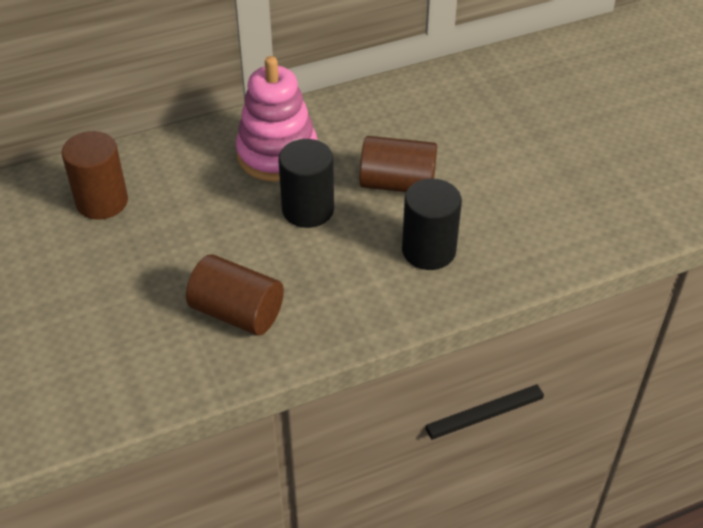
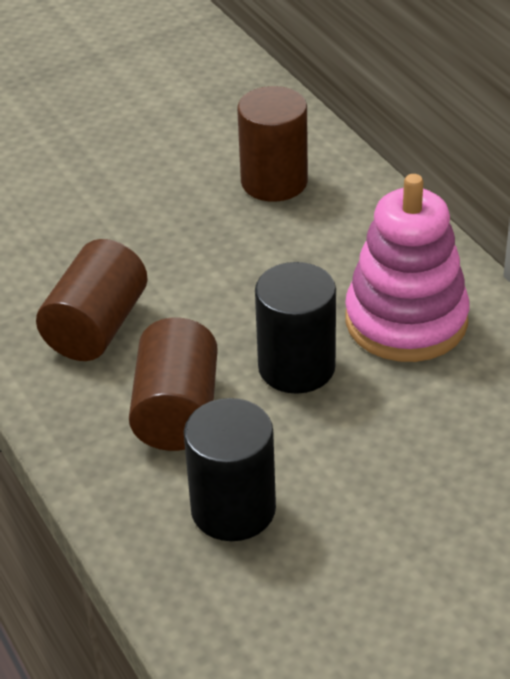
camera: 85 degrees right, 5 degrees down
brown cylinder [360,136,437,192] -> brown cylinder moved to [129,317,218,451]

